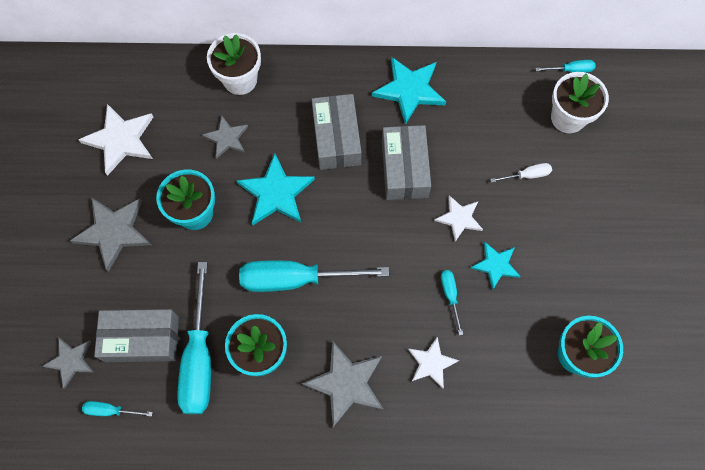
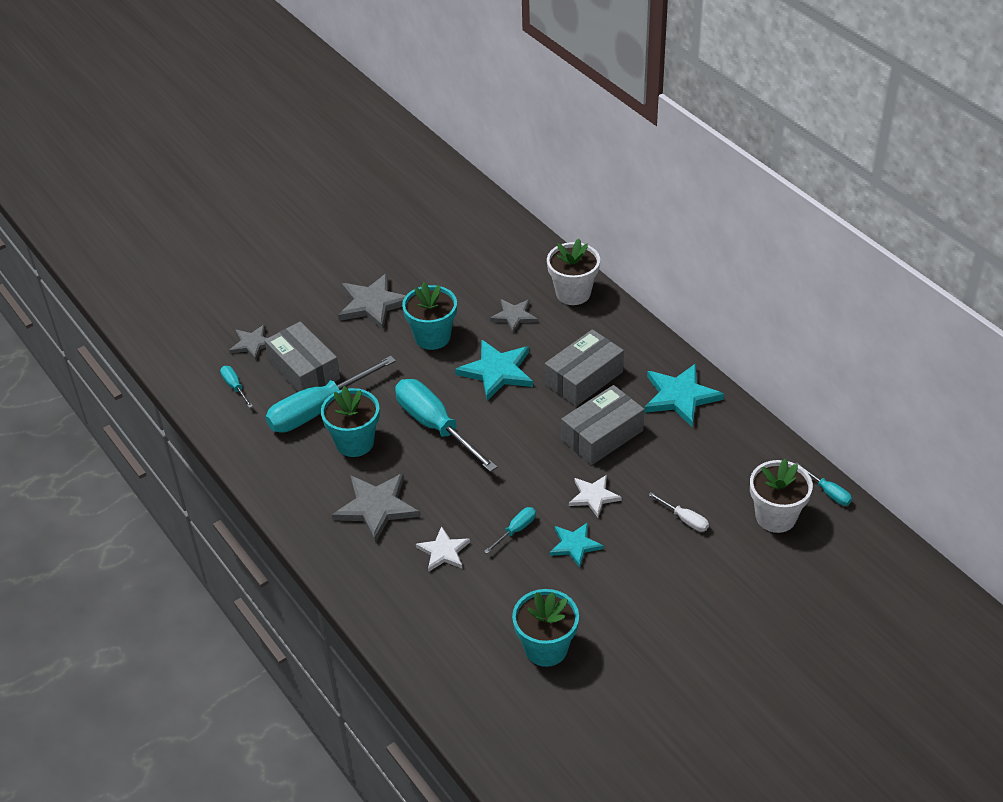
camera: 55 degrees right, 25 degrees down
white star [78,104,153,176] -> none

